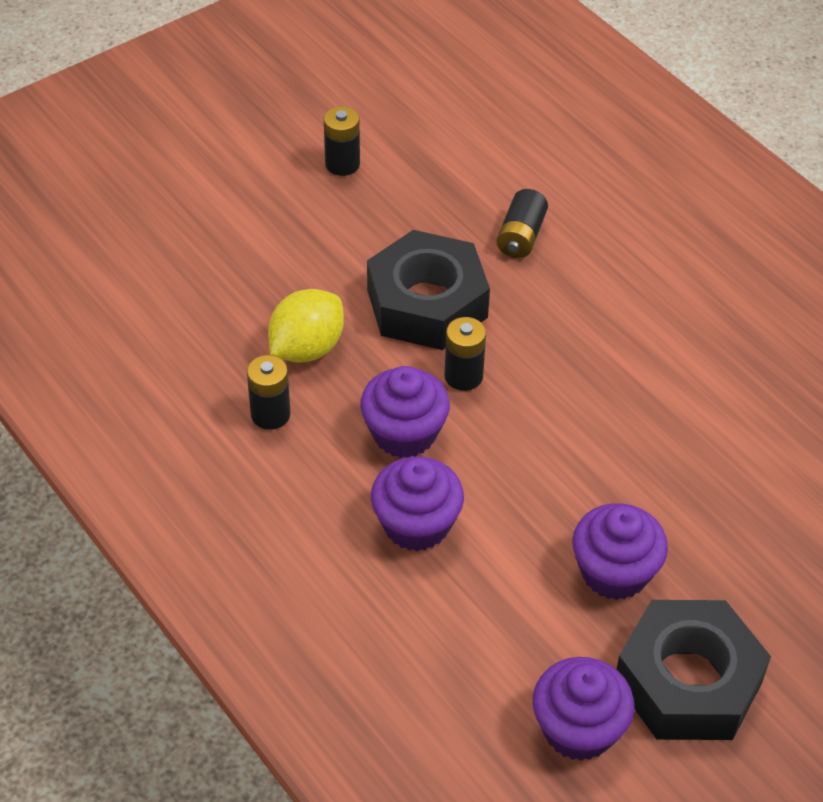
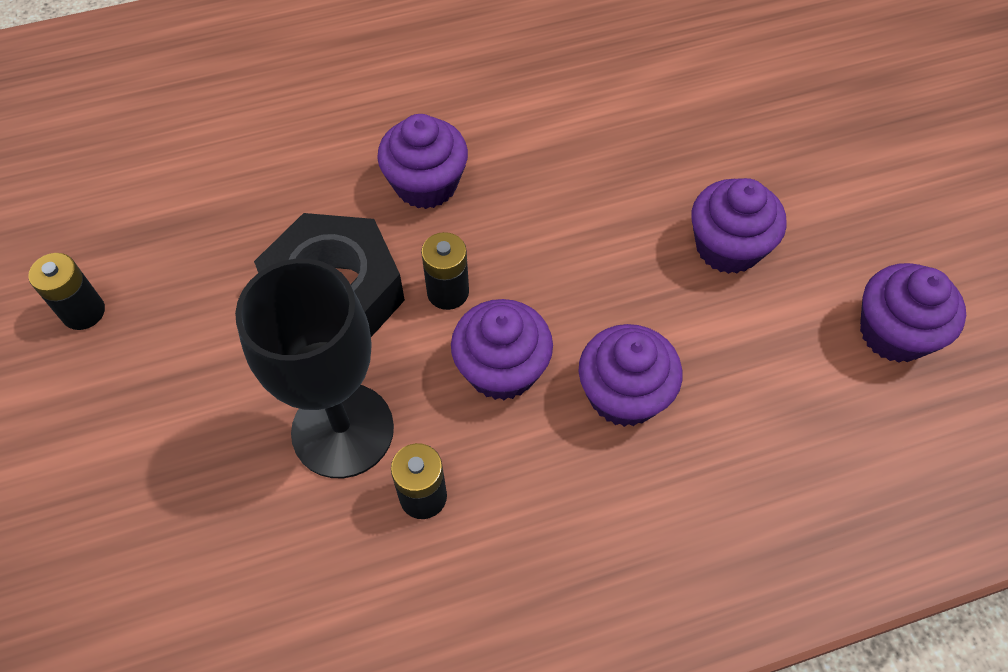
camera: 70 degrees left, 10 degrees up
yellow lemon [268,289,344,363] -> black goblet [235,259,394,478]
black battery [497,189,548,258] -> none
black nut [616,600,771,740] -> none
none -> purple cupcake [377,114,468,209]

